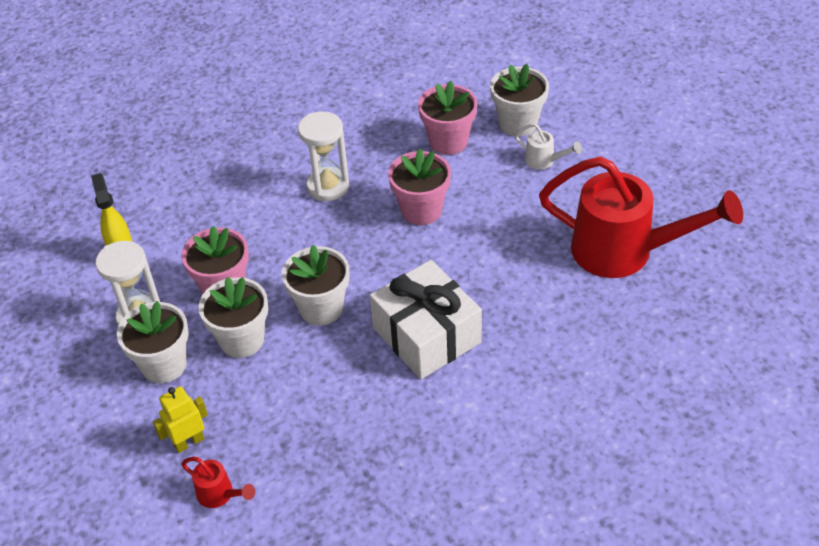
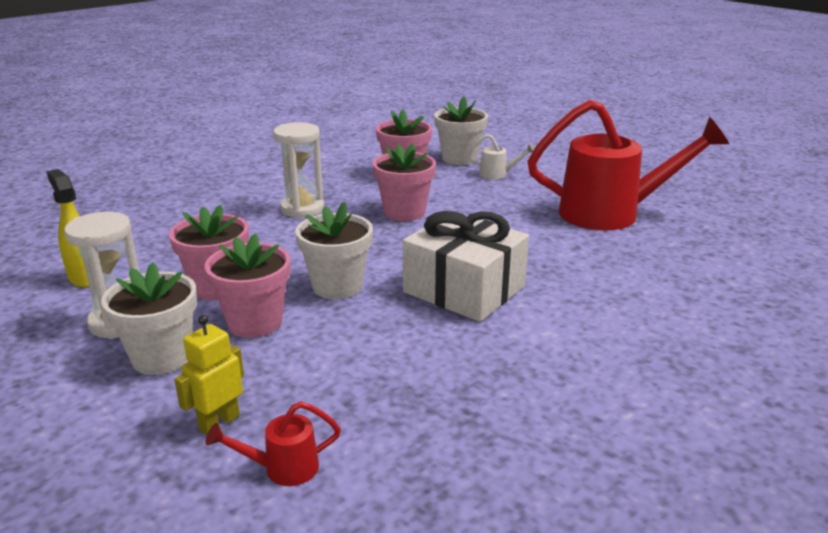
camera: 20 degrees left, 20 degrees down
red watering can [181,457,255,508] -> red watering can turned 150 degrees clockwise [206,401,341,486]
white flower pot [198,277,268,358] -> pink flower pot [205,234,290,338]

